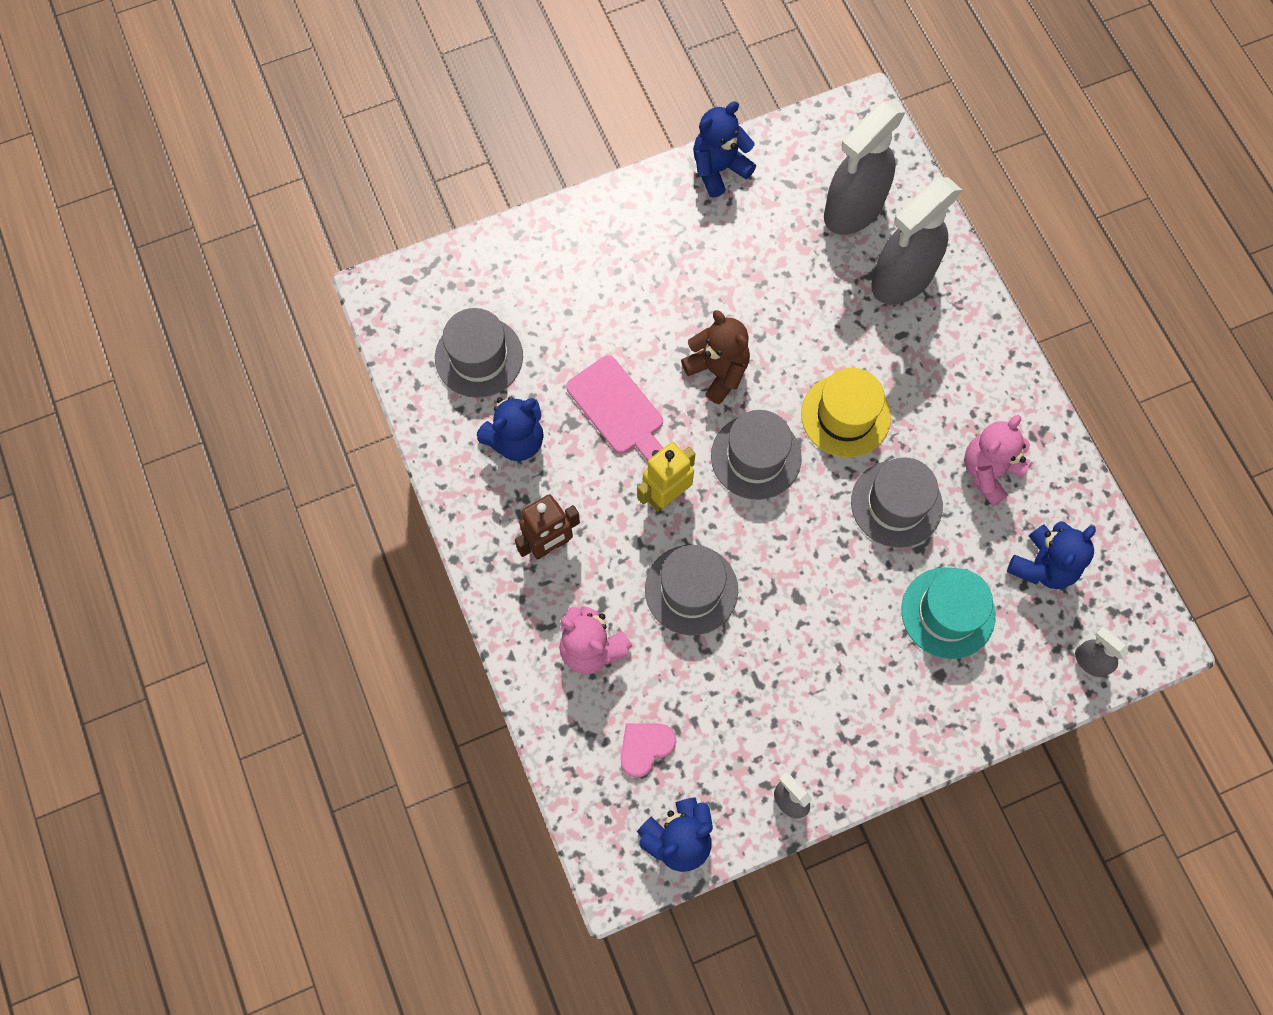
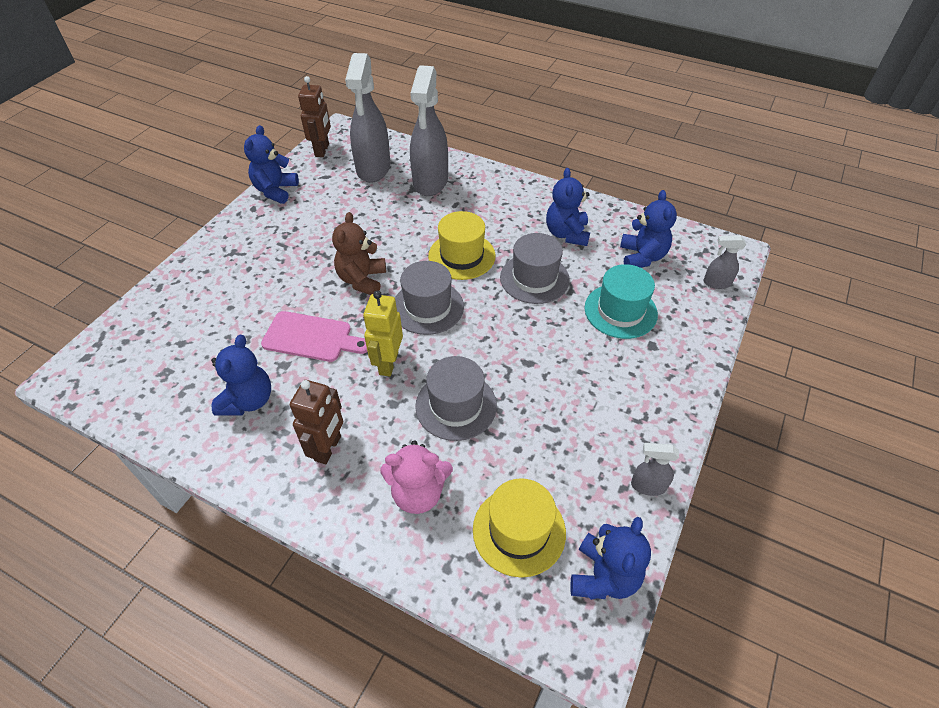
camera: 40 degrees left, 20 degrees down
grey hat [435,308,523,398] -> none
pink heart [620,723,676,778] -> yellow hat [473,478,566,578]
brown teddy bear [681,310,750,404] -> brown teddy bear turned 90 degrees counterclockwise [332,212,386,295]
pink teddy bear [964,415,1030,506] -> blue teddy bear [546,168,590,246]
none -> brown robot [298,76,331,157]

